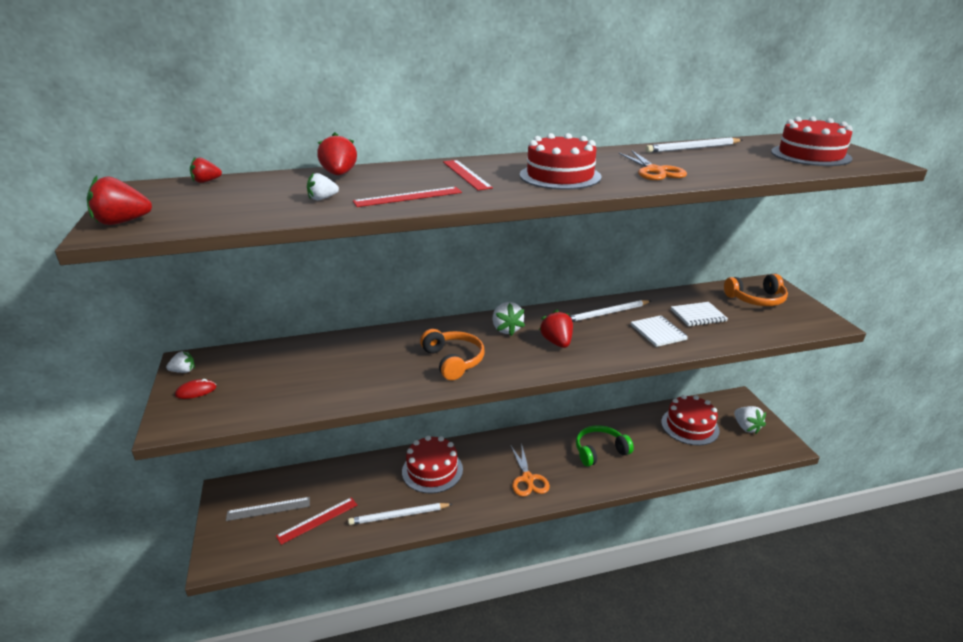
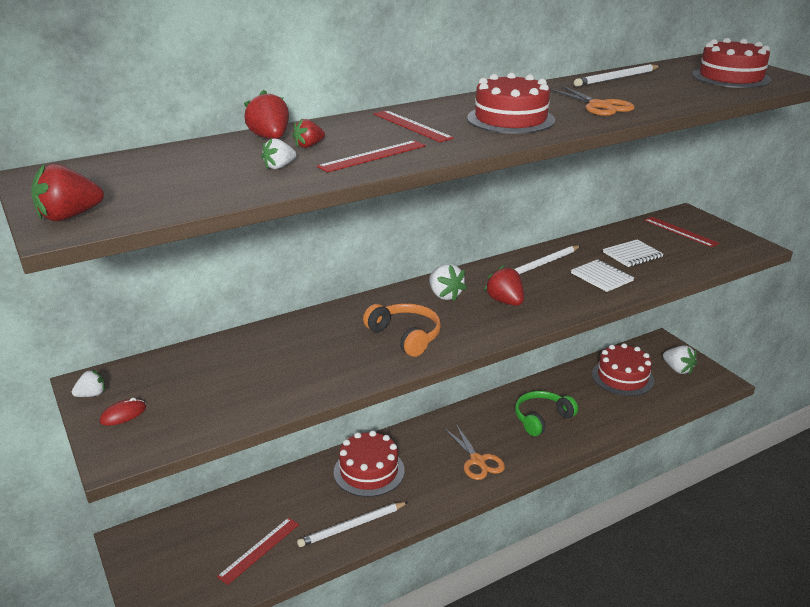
camera: 15 degrees left, 0 degrees up
red strawberry [190,158,222,183] -> red strawberry moved to [292,118,325,148]
grey ruler [226,497,310,521] -> none
orange headphones [724,274,788,306] -> red ruler [644,217,719,247]

